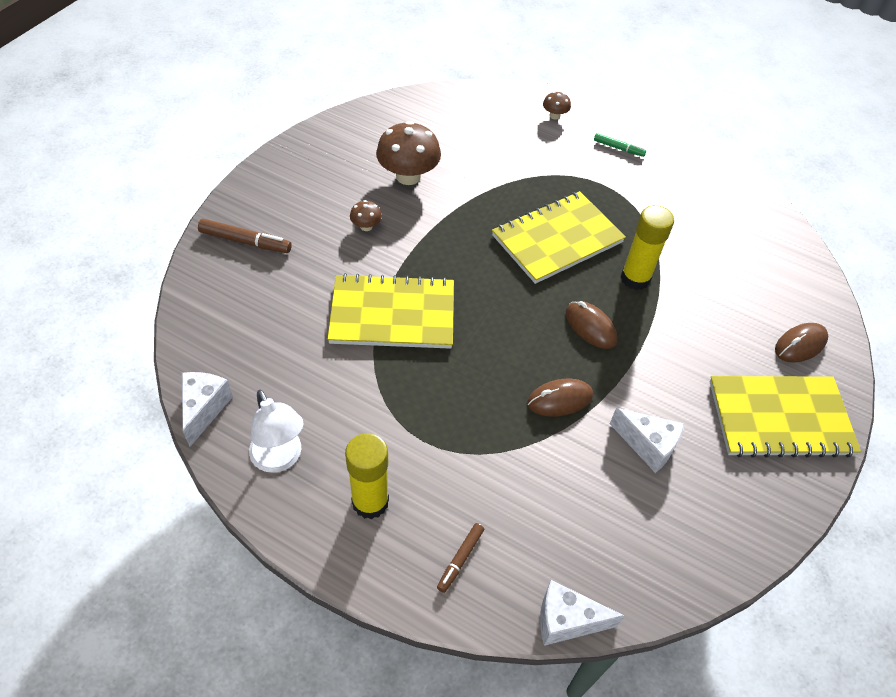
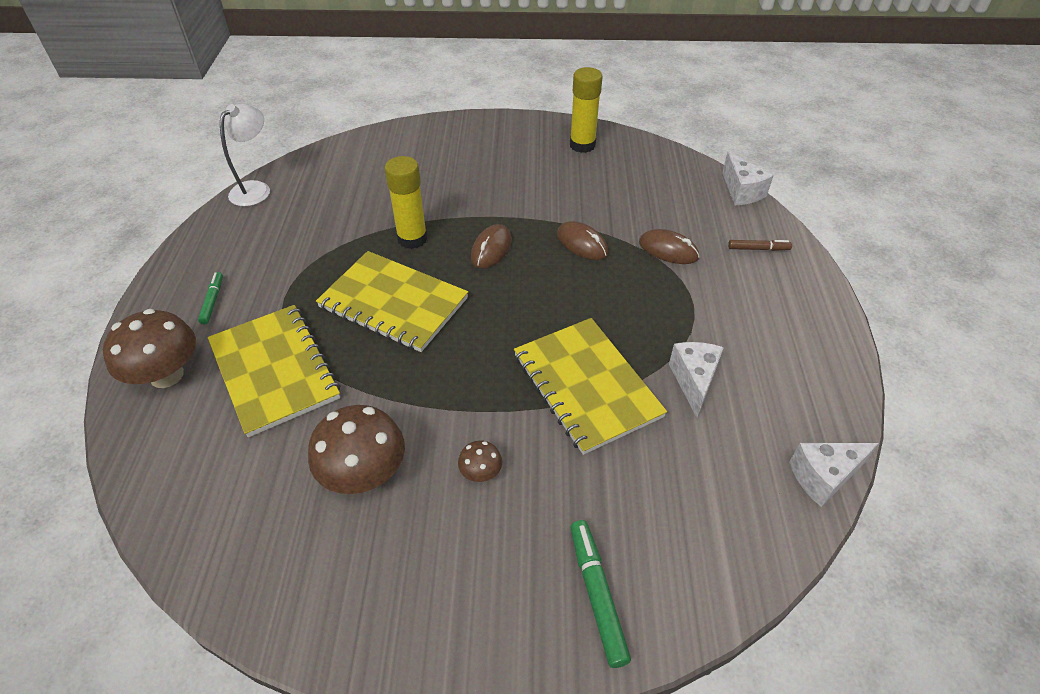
camera: 115 degrees left, 5 degrees down
brown marker [198,219,292,253] -> green marker [570,520,631,668]
white lamp [249,390,304,473] -> white lamp moved to [220,104,270,206]
yellow glue stick [345,433,389,519] -> yellow glue stick moved to [570,67,603,153]
brown mushroom [543,91,571,120] -> brown mushroom [103,309,196,388], size x2.09
white cheese [610,408,684,473] -> white cheese moved to [669,342,724,418]
yellow notebook [709,376,861,458] -> yellow notebook moved to [208,305,340,438]
brown mouse [775,323,828,363] -> brown mouse moved to [639,229,699,264]

